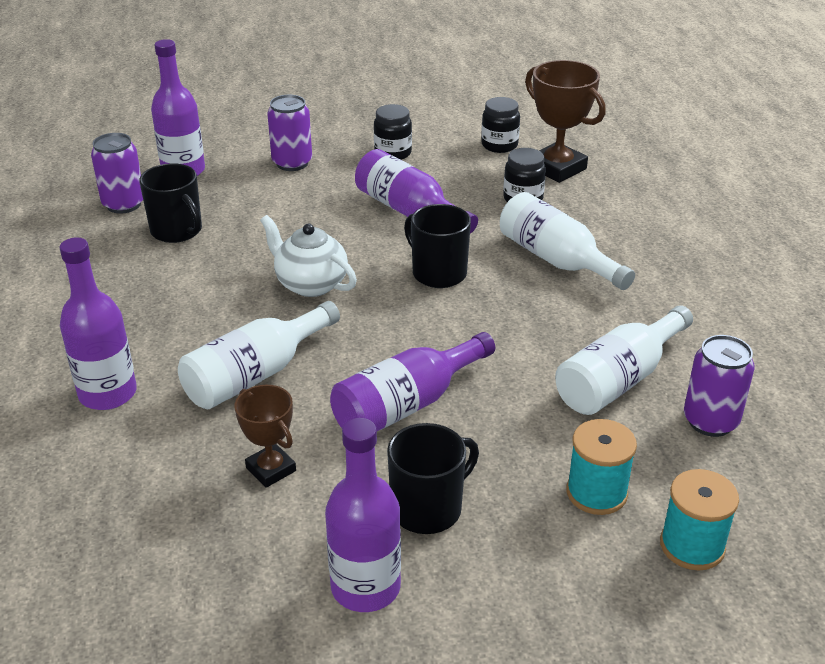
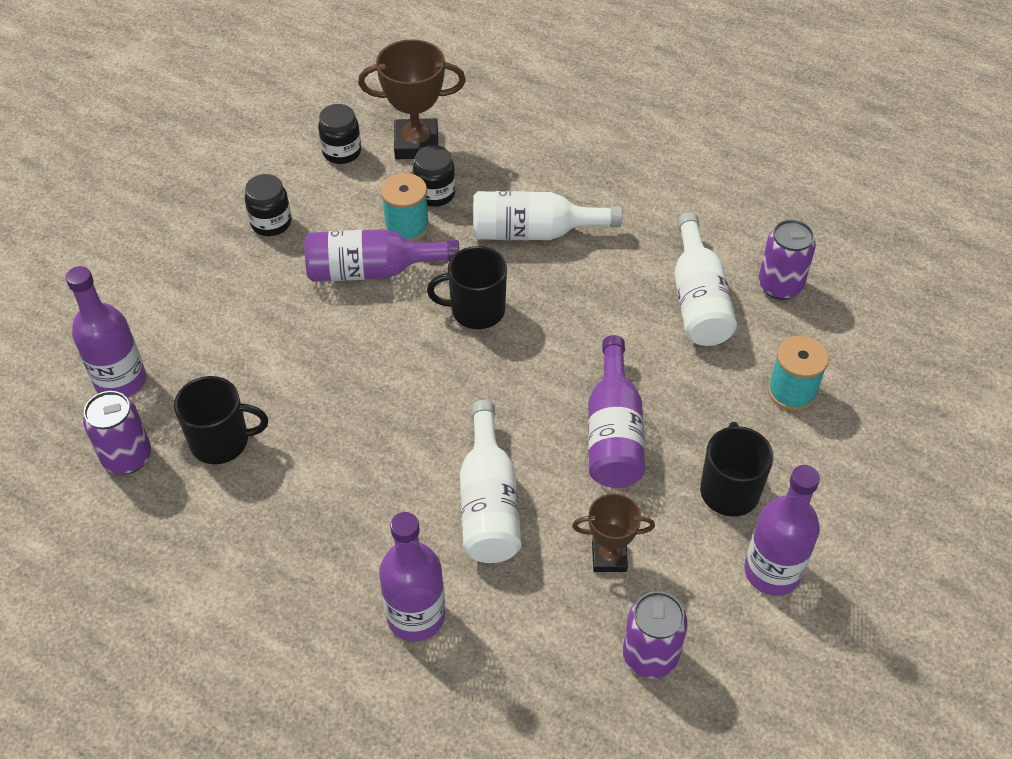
camera: 50 degrees left, 15 degrees up
white teapot [260,215,357,297] -> none
purple can [267,95,312,171] -> purple can moved to [623,591,688,678]
turquoise spool [660,469,739,570] -> turquoise spool moved to [381,173,430,242]

